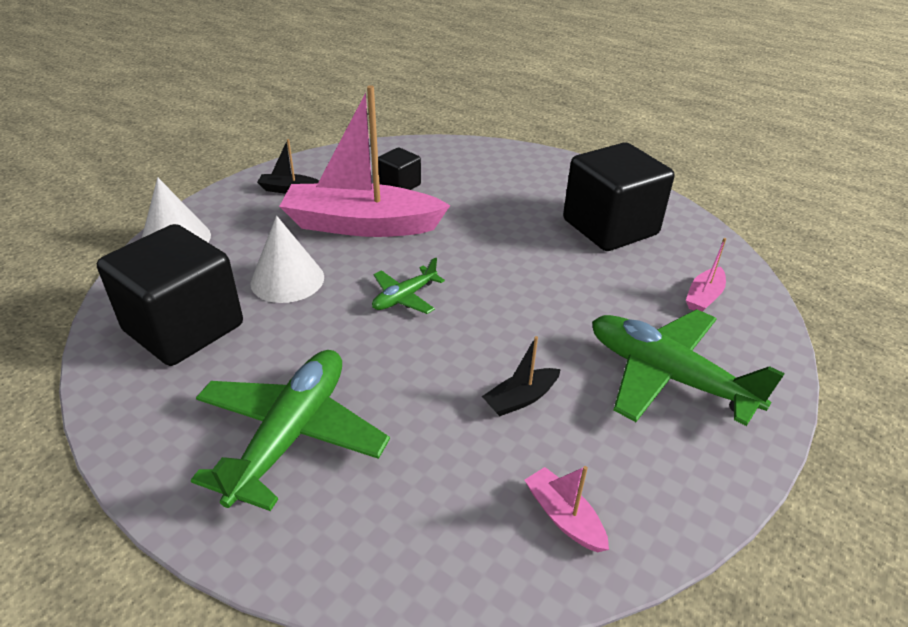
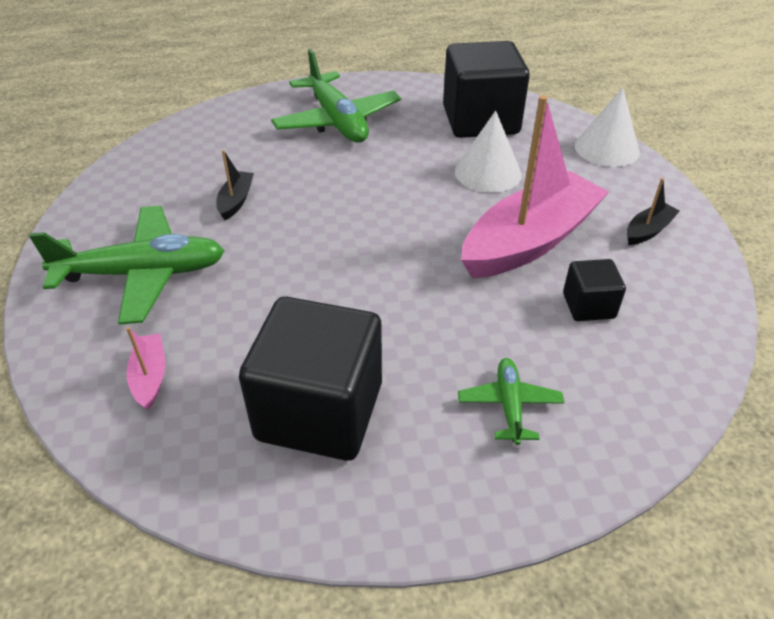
camera: 135 degrees right, 5 degrees up
green plane [372,257,445,314] -> green plane moved to [458,358,564,445]
pink boat [525,466,609,552] -> none

